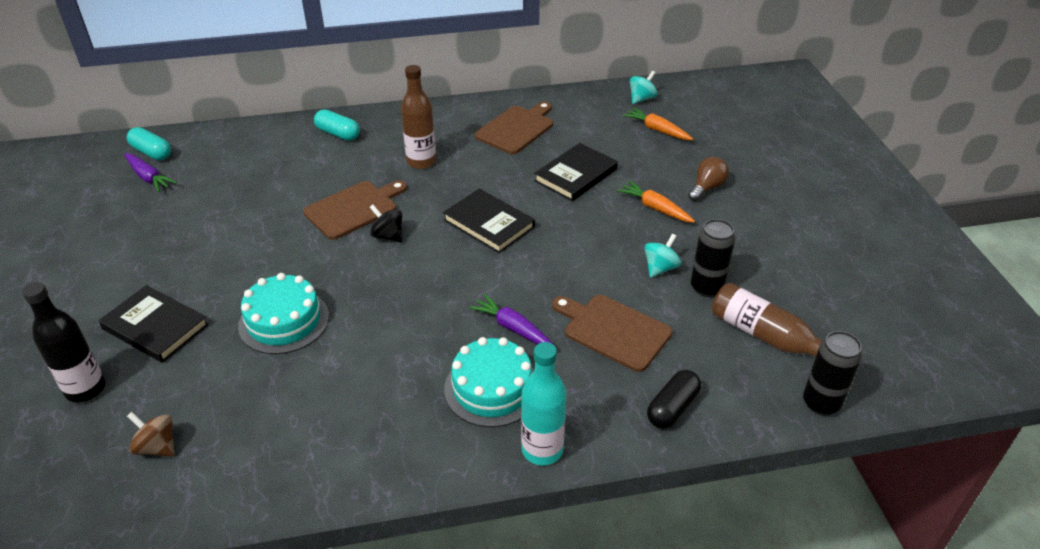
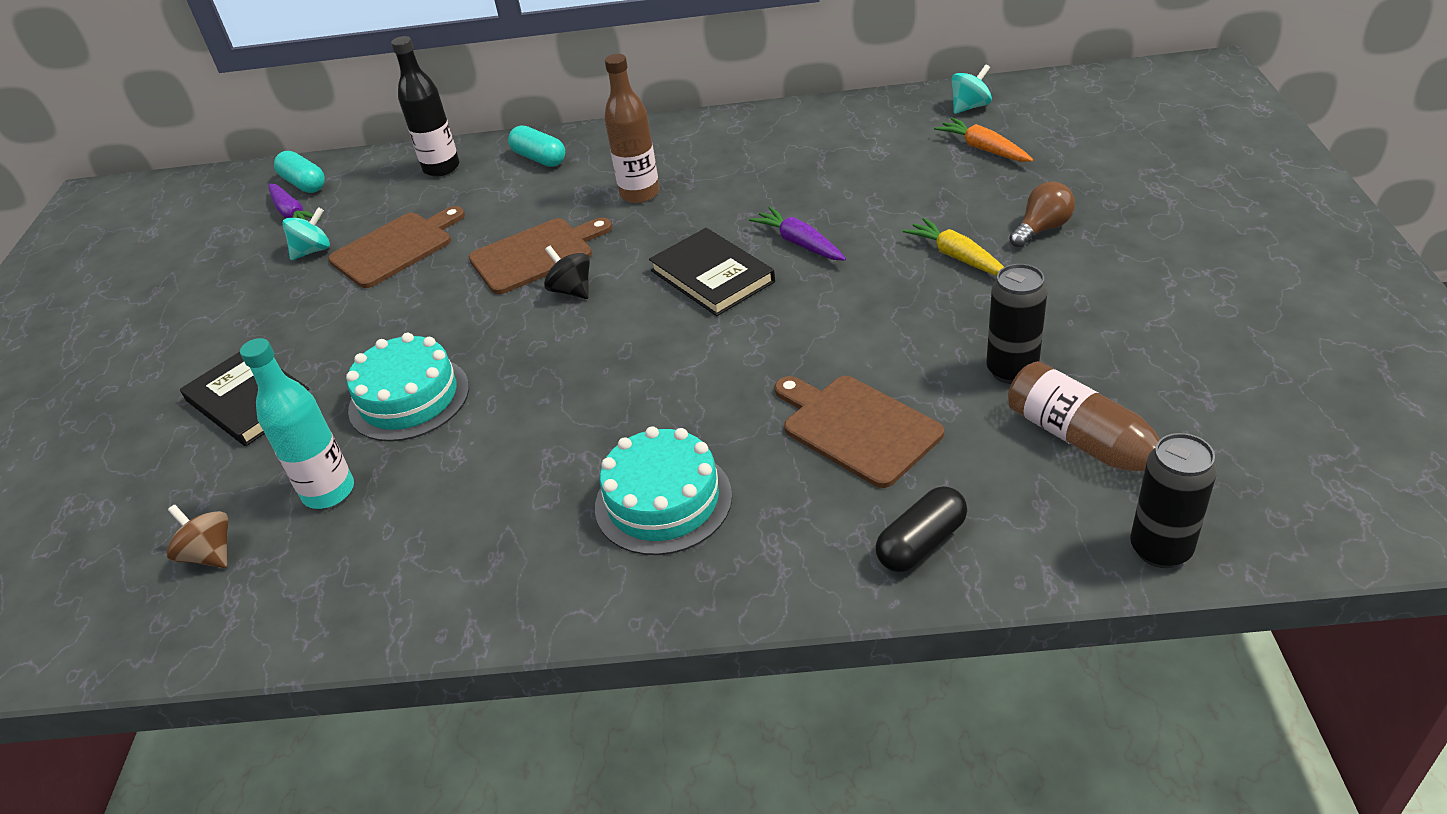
camera: 15 degrees right, 0 degrees up
black bottle [22,282,105,403] -> black bottle moved to [391,36,459,177]
purple carrot [469,294,554,345] -> purple carrot moved to [749,207,846,261]
brown cutting board [475,102,553,154] -> brown cutting board moved to [328,206,465,288]
turquoise bottle [521,342,567,466] -> turquoise bottle moved to [240,338,354,509]
black book [534,143,618,201] -> none
orange carrot [617,181,695,223] -> yellow carrot [903,218,1004,276]
turquoise spinning top [644,234,681,278] -> turquoise spinning top moved to [282,207,330,260]

